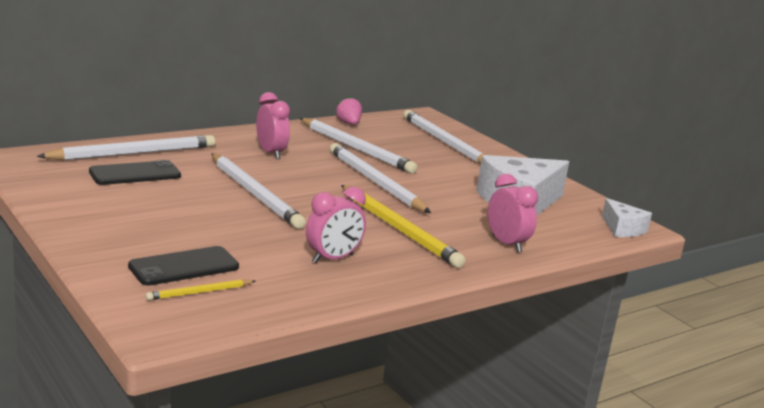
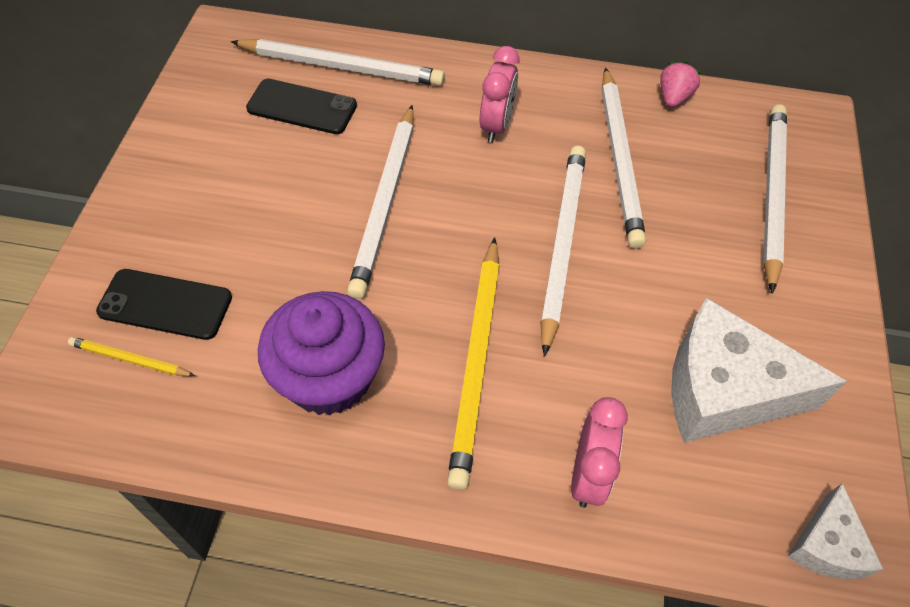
camera: 45 degrees right, 35 degrees up
pink clock [306,187,366,263] -> purple cupcake [258,291,385,415]

